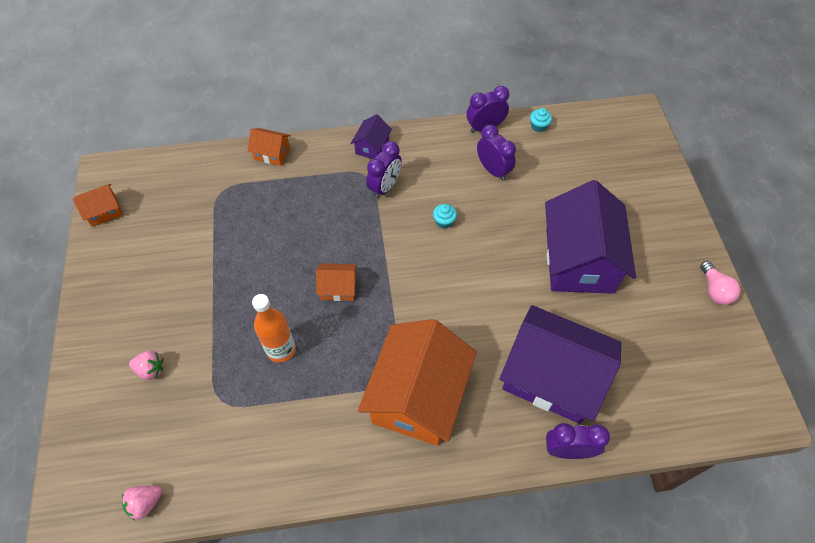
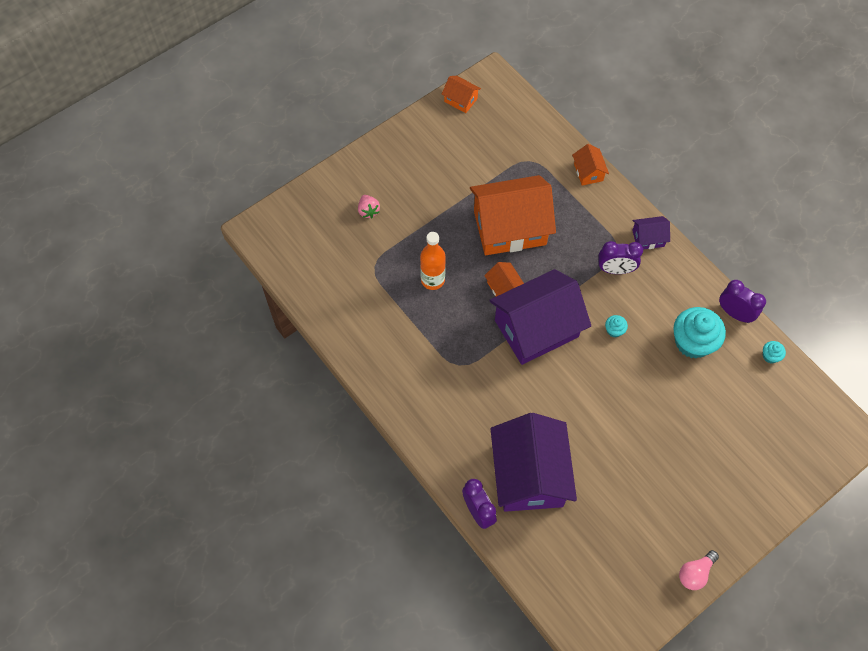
camera: 60 degrees right, 5 degrees up
pink strawberry [122,486,162,521] -> none
orange house [358,319,476,446] -> orange house moved to [470,175,556,255]
purple clock [477,125,516,181] -> turquoise cupcake [673,307,726,359]
purple house [545,180,636,294] -> purple house moved to [489,269,591,365]

